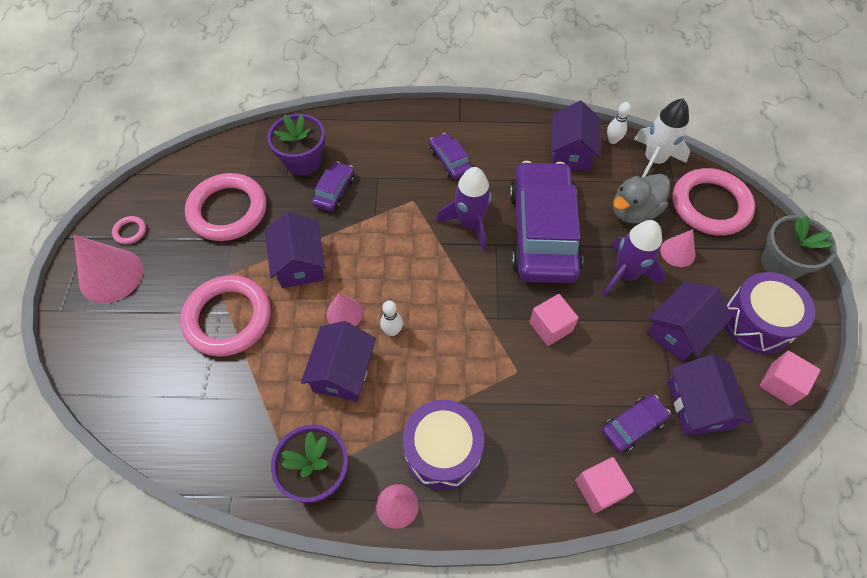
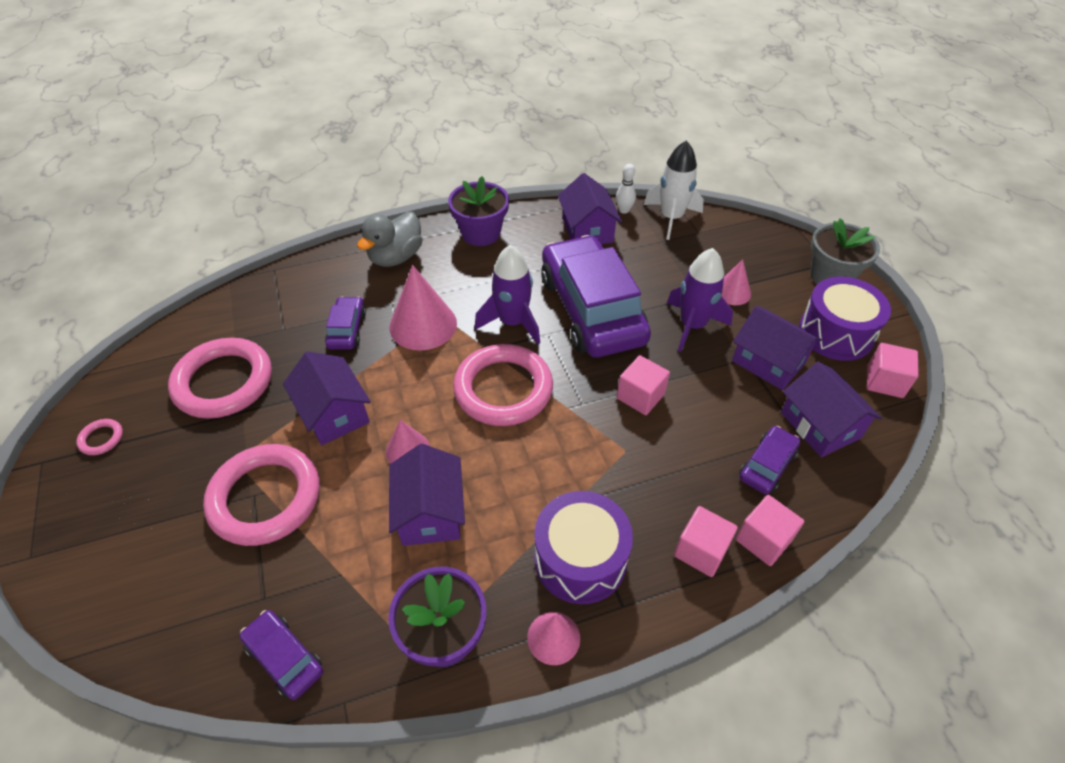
camera: 20 degrees left, 10 degrees down
pink cone [74,235,143,303] -> pink cone moved to [389,265,457,351]
purple flower pot [267,114,325,175] -> purple flower pot moved to [448,176,509,246]
white bowling pin [380,301,403,336] -> none
purple car [429,133,472,180] -> purple car moved to [239,610,323,700]
grey duck [613,174,670,223] -> grey duck moved to [357,212,422,267]
purple house [646,282,732,362] -> purple house turned 75 degrees counterclockwise [732,306,822,390]
pink ring [673,168,755,236] -> pink ring moved to [453,344,553,426]
none -> pink cube [674,506,738,577]

